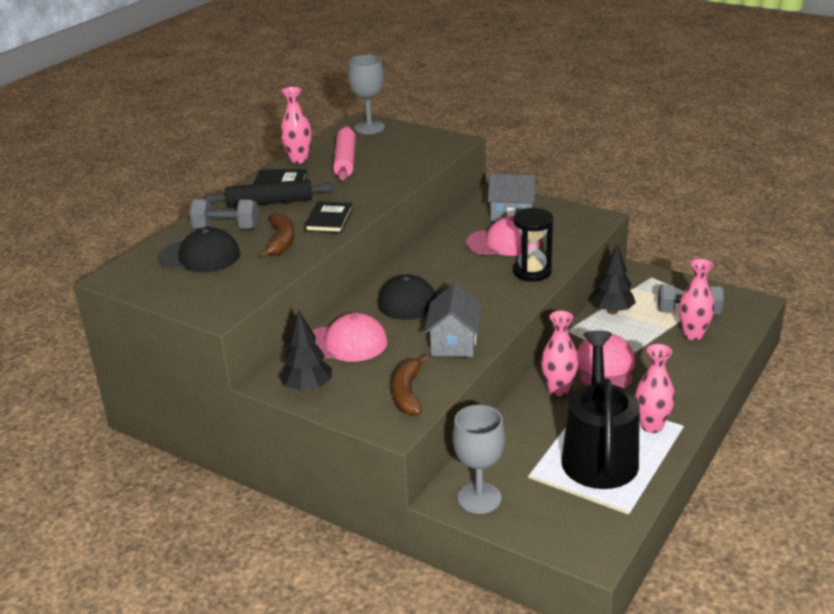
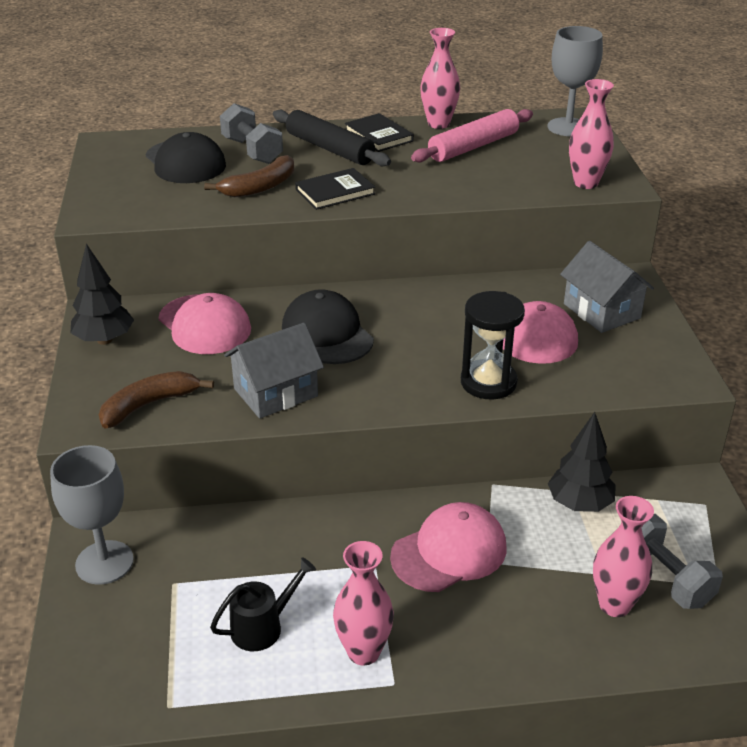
camera: 50 degrees right, 5 degrees up
pink vase [541,311,578,396] -> pink vase moved to [569,79,614,189]
black watering can [561,330,640,489] -> black watering can [210,557,316,651], size x0.46

